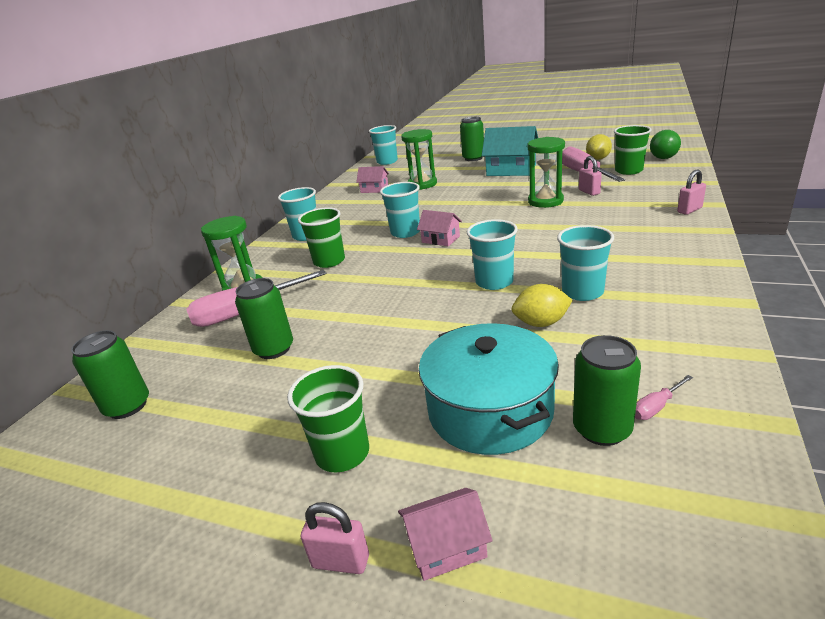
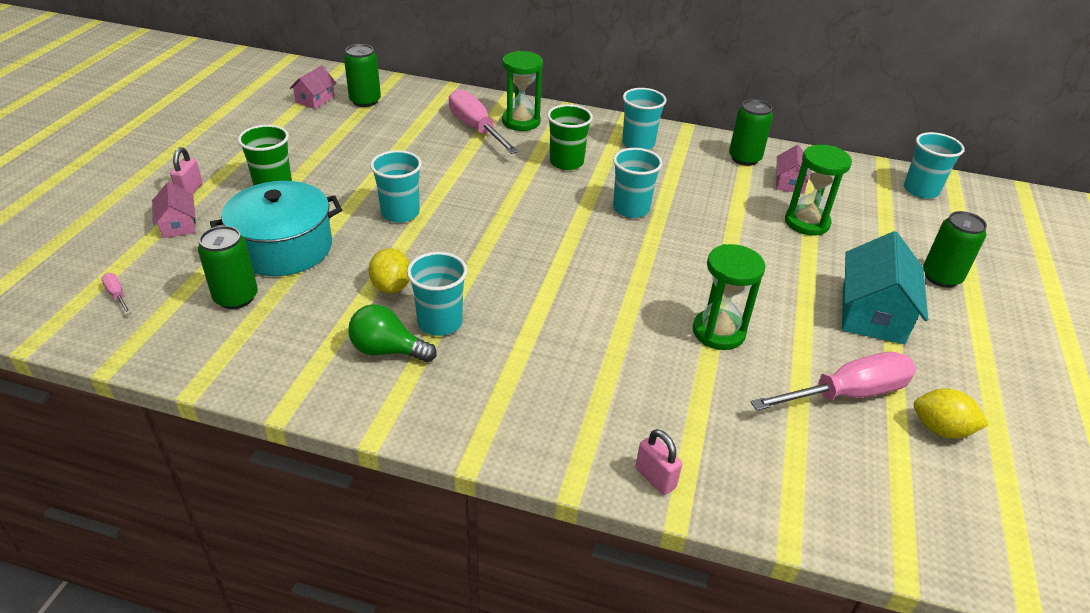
camera: 80 degrees right, 10 degrees up
green can [235,278,293,359] -> green can moved to [729,99,773,166]
pink house [417,210,462,246] -> pink house moved to [290,66,336,109]
turquoise cup [467,219,518,290] -> turquoise cup moved to [370,150,422,223]
pink padlock [579,156,602,196] -> none
green cup [614,125,652,175] -> none
pink screwdriver [635,375,693,420] -> pink screwdriver moved to [101,273,131,315]
green light bulb [650,130,681,159] -> green light bulb moved to [348,304,437,362]

